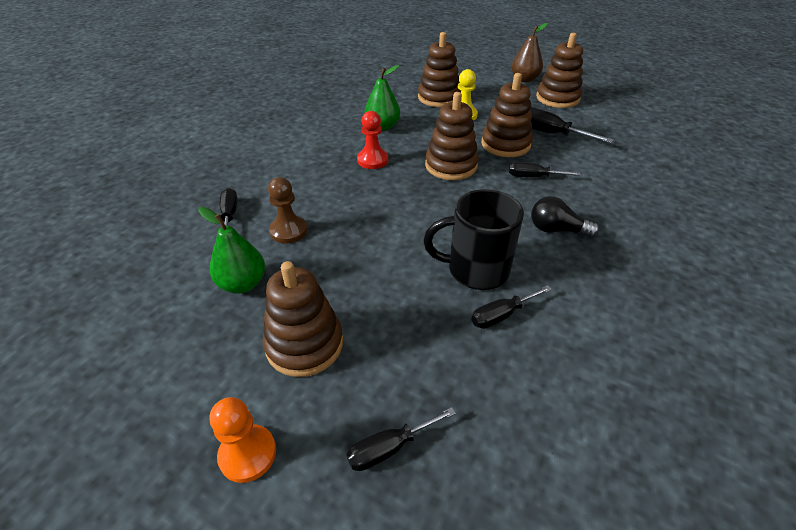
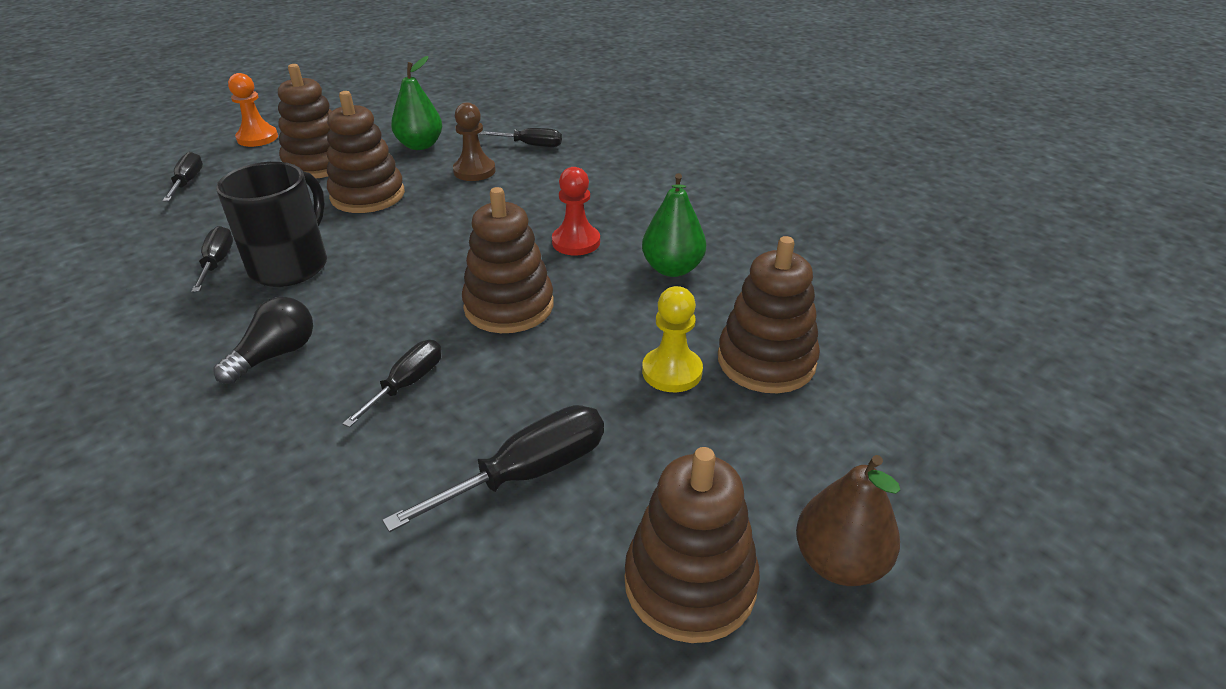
camera: 110 degrees right, 5 degrees down
brown stacking toy [481,73,533,157] -> brown stacking toy moved to [327,91,405,213]

